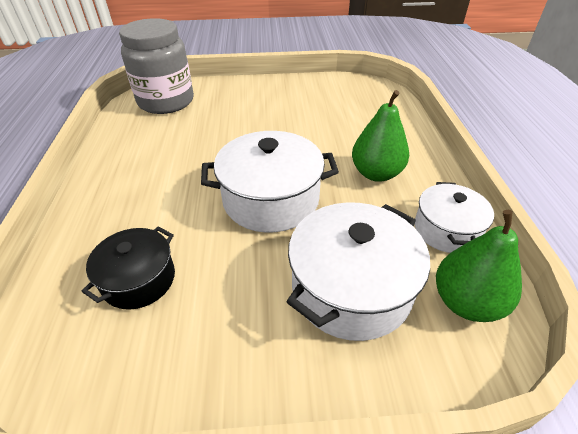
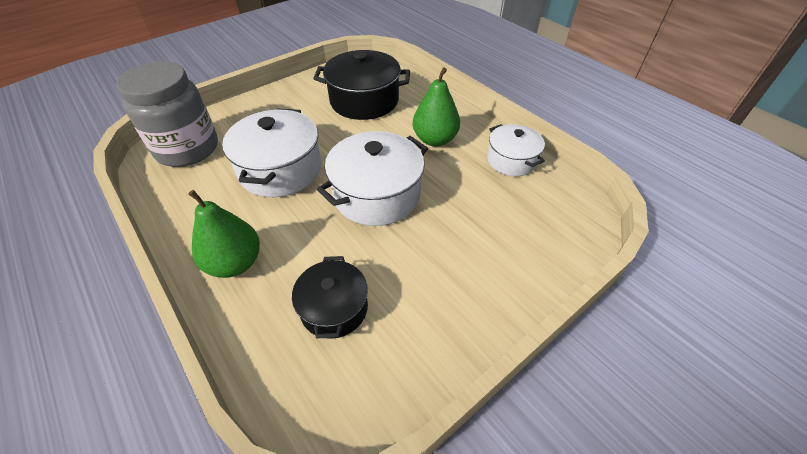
camera: 35 degrees left, 5 degrees up
white pot [286,202,430,341] -> white pot moved to [222,108,321,197]
green pear [436,210,522,322] -> green pear moved to [188,190,260,278]
none -> black pot [313,50,410,120]

